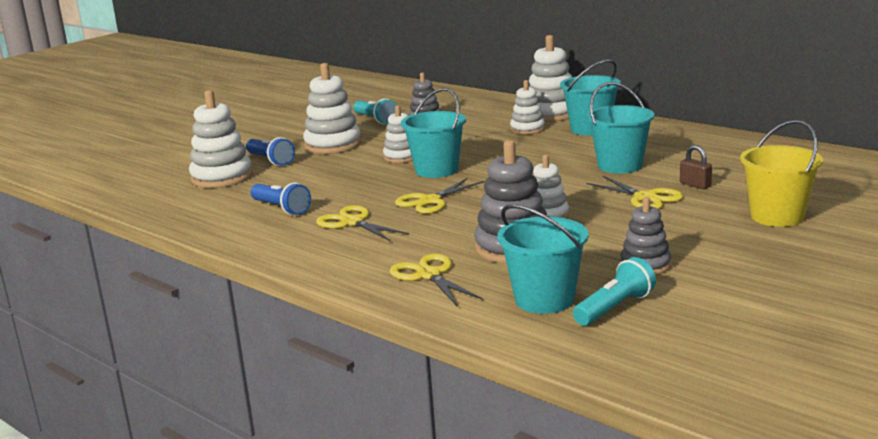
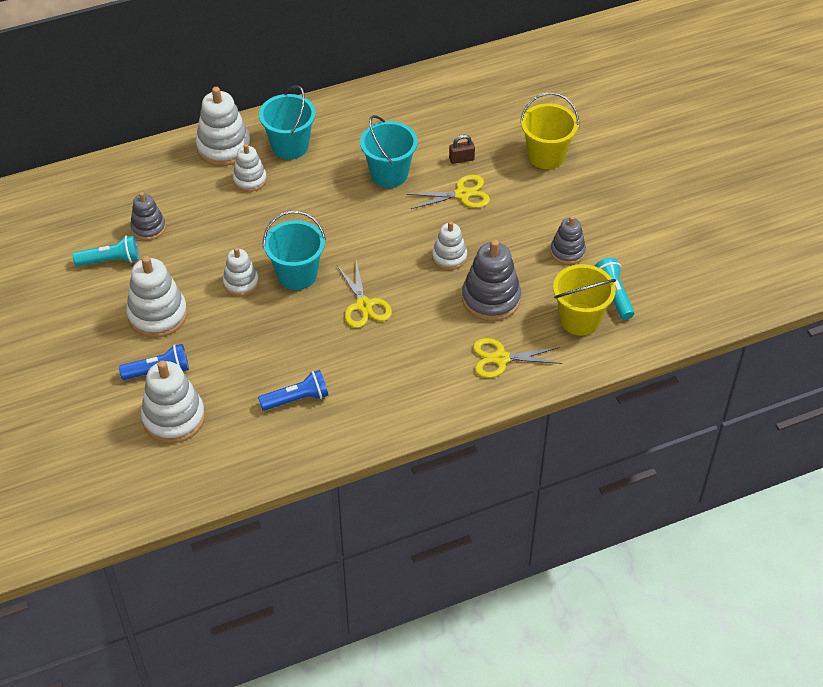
camera: 65 degrees left, 30 degrees up
yellow scissors [316,205,409,241] -> none
turquoise bucket [497,204,589,314] -> yellow bucket [553,264,616,336]

